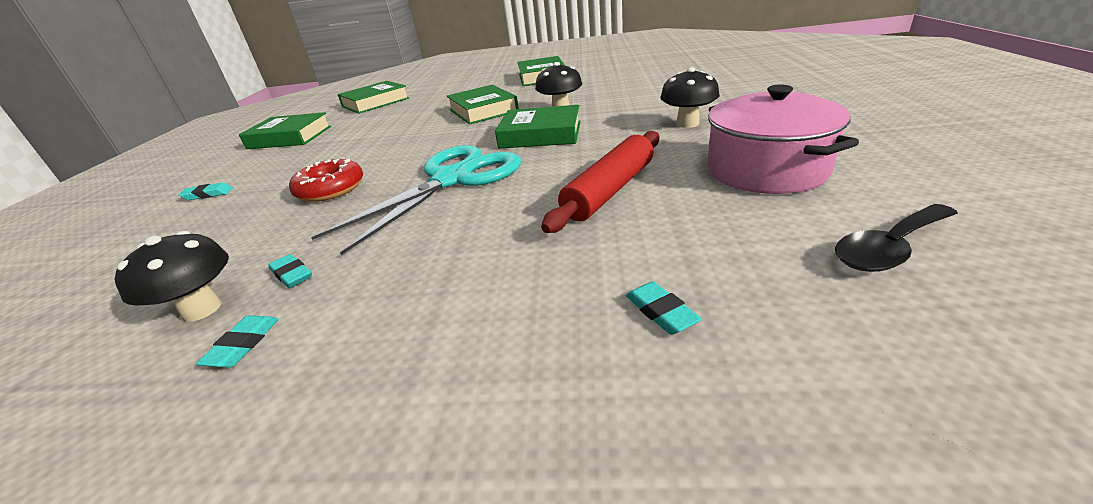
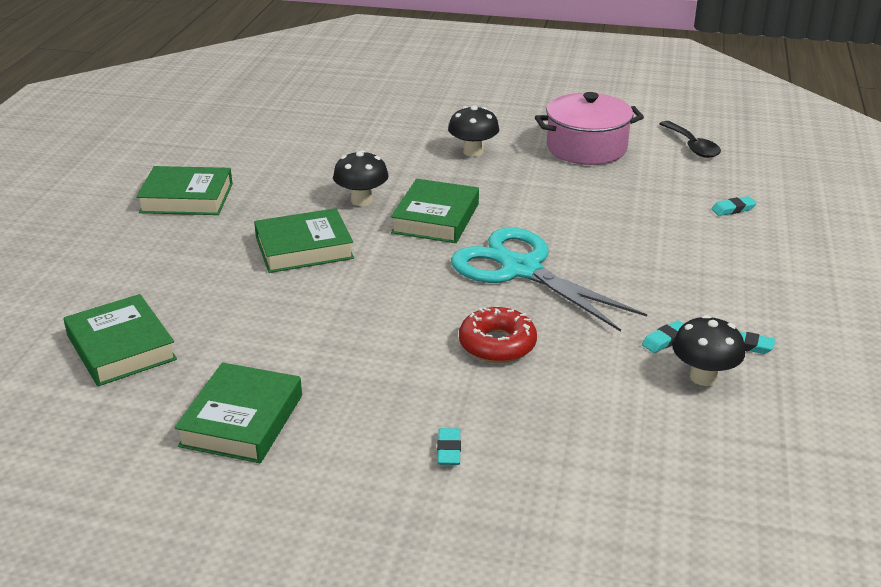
camera: 85 degrees left, 0 degrees up
red rolling pin [541,131,660,233] -> none

